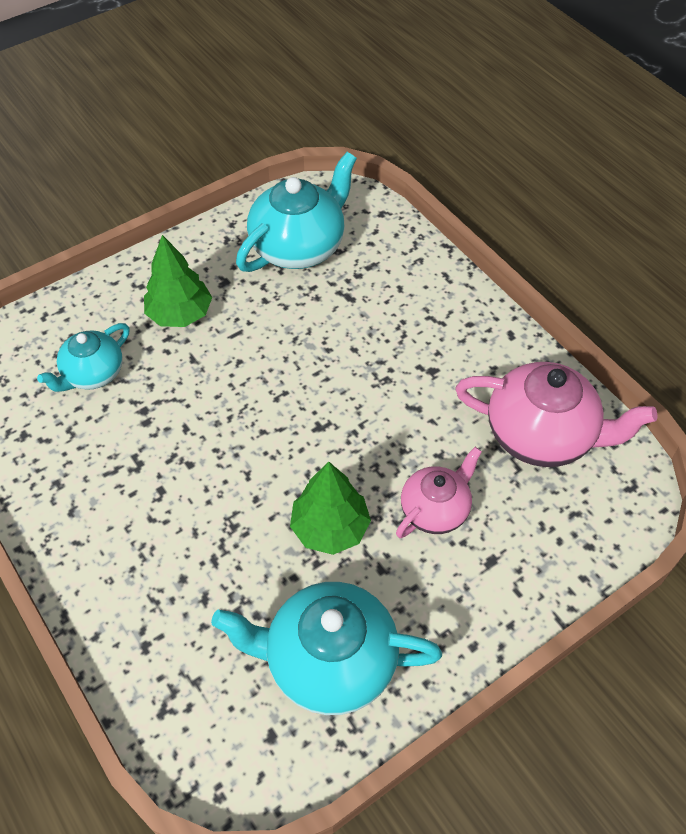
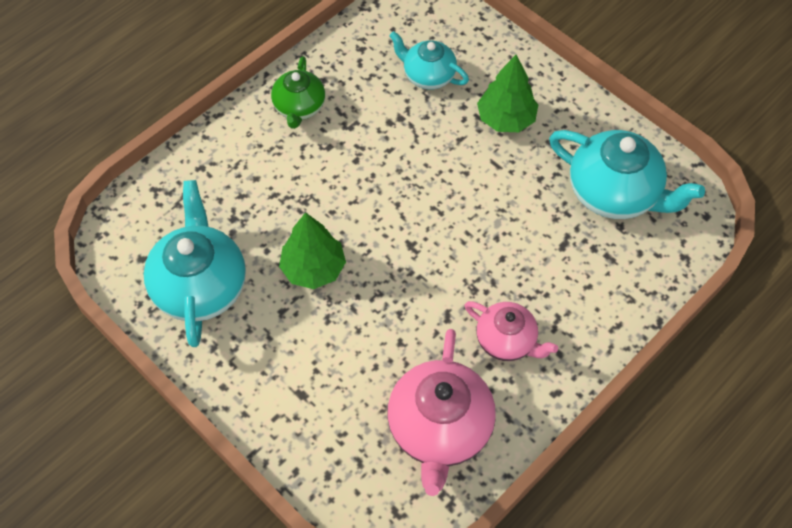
camera: 80 degrees right, 5 degrees up
pink teapot [396,447,482,538] -> pink teapot moved to [465,301,558,361]
none -> green teapot [271,56,325,129]

